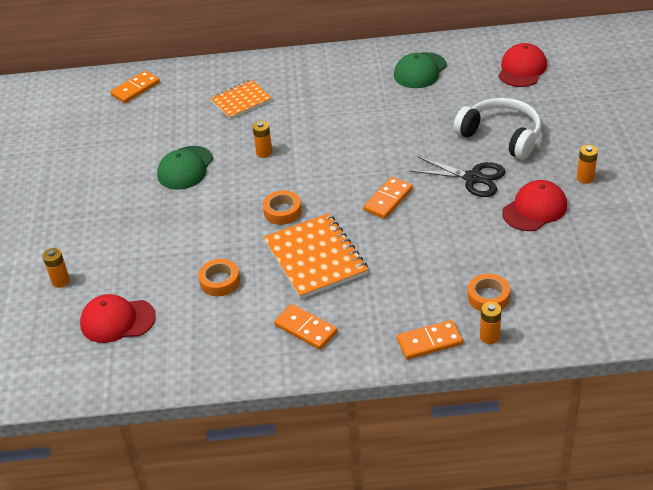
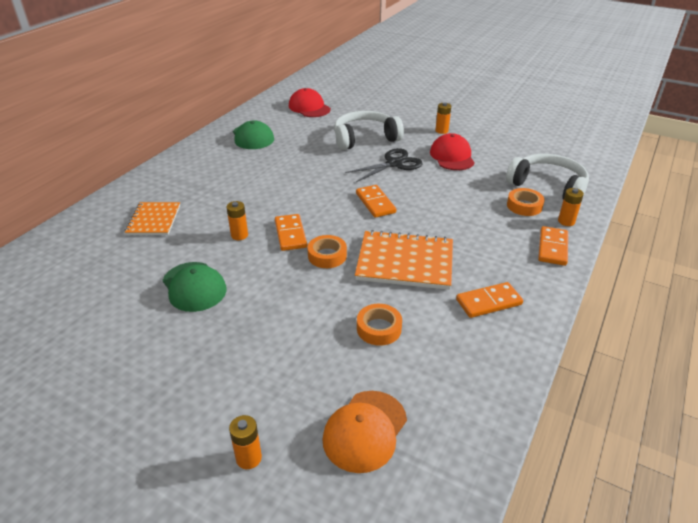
camera: 60 degrees left, 5 degrees down
red cap [80,294,156,343] -> orange cap [322,391,407,473]
orange domino [110,70,160,103] -> orange domino moved to [275,214,307,251]
none -> white headphones [506,154,589,200]

